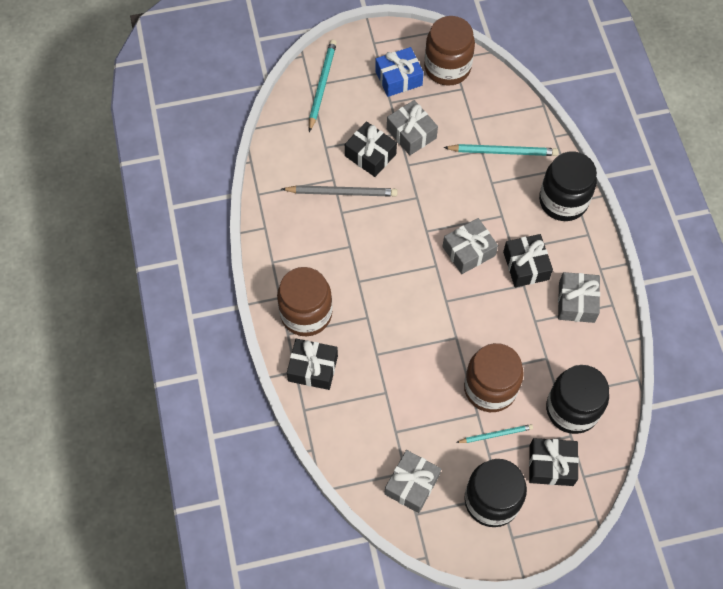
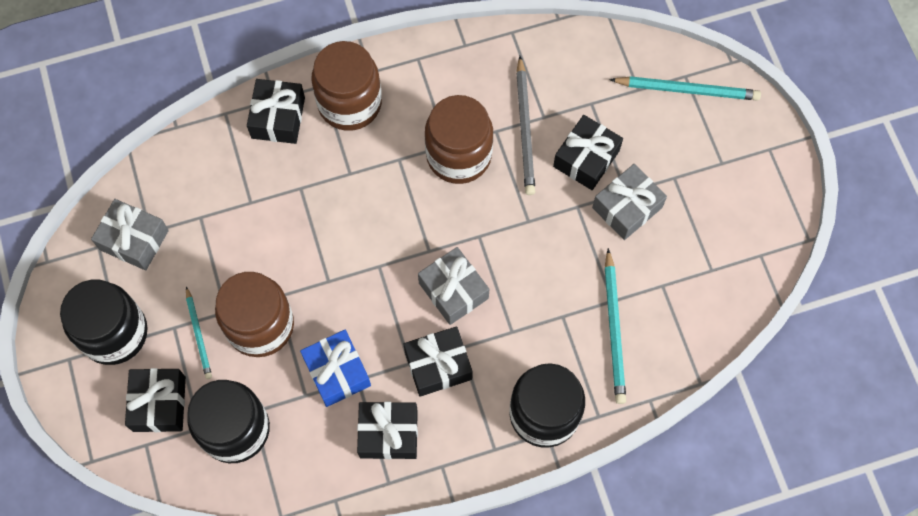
camera: 85 degrees right, 5 degrees up
blue gift [375,47,424,97] -> blue gift moved to [300,330,371,407]
brown jar [424,16,475,86] -> brown jar moved to [425,95,493,184]
grey gift [558,272,600,323] -> black gift [357,402,418,459]

